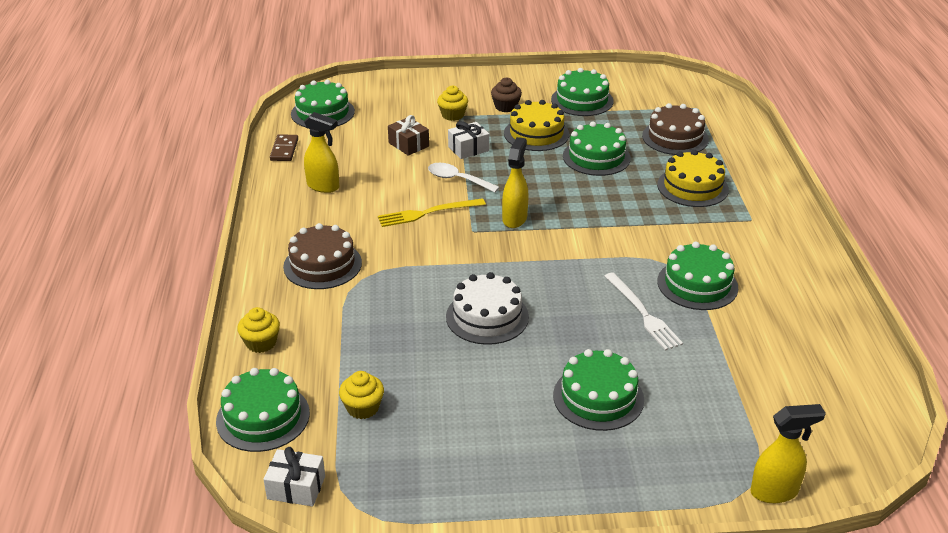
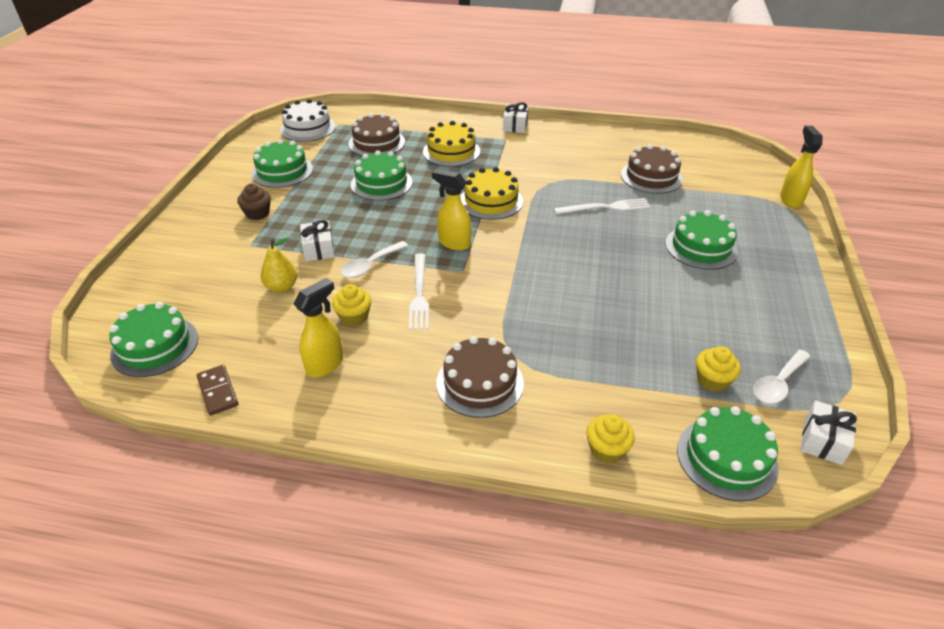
camera: 75 degrees left, 5 degrees up
brown domino [270,134,298,161] -> brown domino turned 45 degrees clockwise [197,365,238,416]
yellow fork [378,198,486,227] -> white fork [409,253,429,330]
brown gift [388,115,429,156] -> yellow pear [261,237,297,293]
yellow cupcake [437,86,468,121] -> yellow cupcake moved to [332,284,371,326]
white cake [446,272,529,345] -> white cake moved to [280,99,336,142]
yellow cake [504,100,569,151] -> yellow cake moved to [460,167,523,220]
green cake [657,242,738,310] -> none
none -> white gift [503,102,529,133]
none -> brown cake [621,144,683,194]
none -> white spoon [753,350,811,404]

